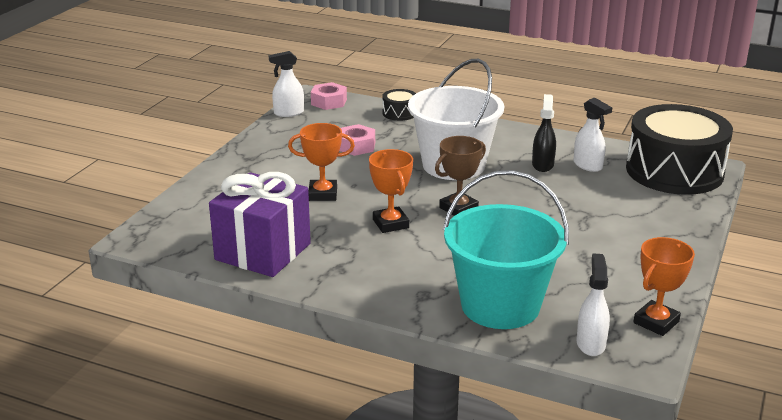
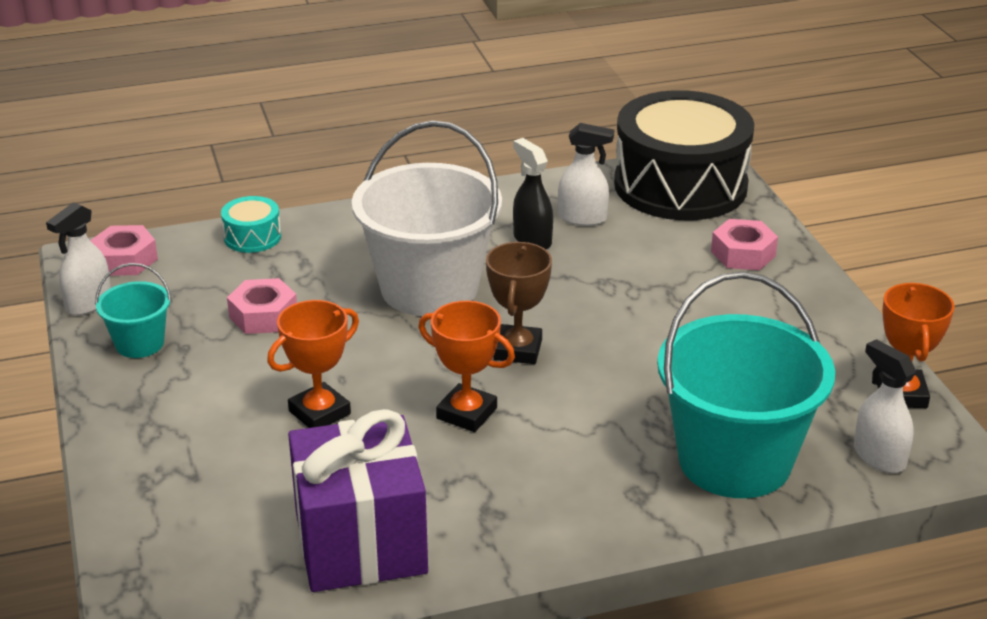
camera: 40 degrees left, 5 degrees up
black drum [382,89,416,121] -> turquoise drum [221,196,281,253]
none -> turquoise bucket [95,263,172,358]
none -> pink nut [711,219,778,270]

